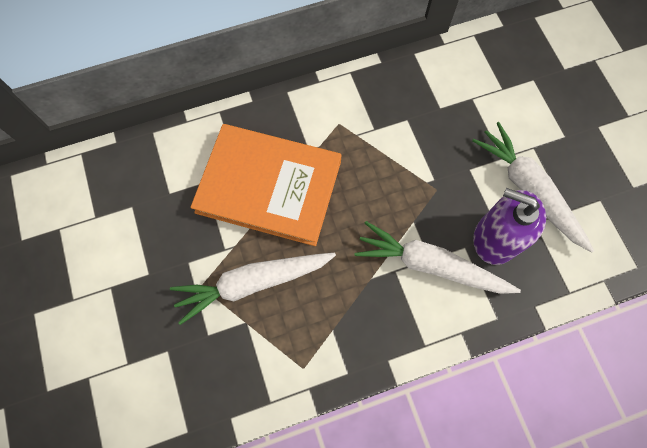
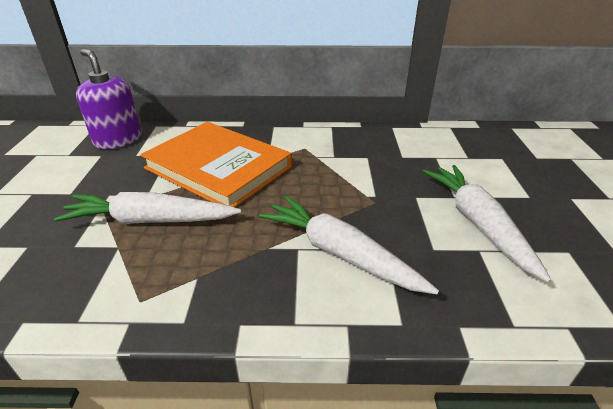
camera: 20 degrees right, 35 degrees down
purple soap dispenser [473,188,546,265] -> purple soap dispenser moved to [76,49,142,149]

